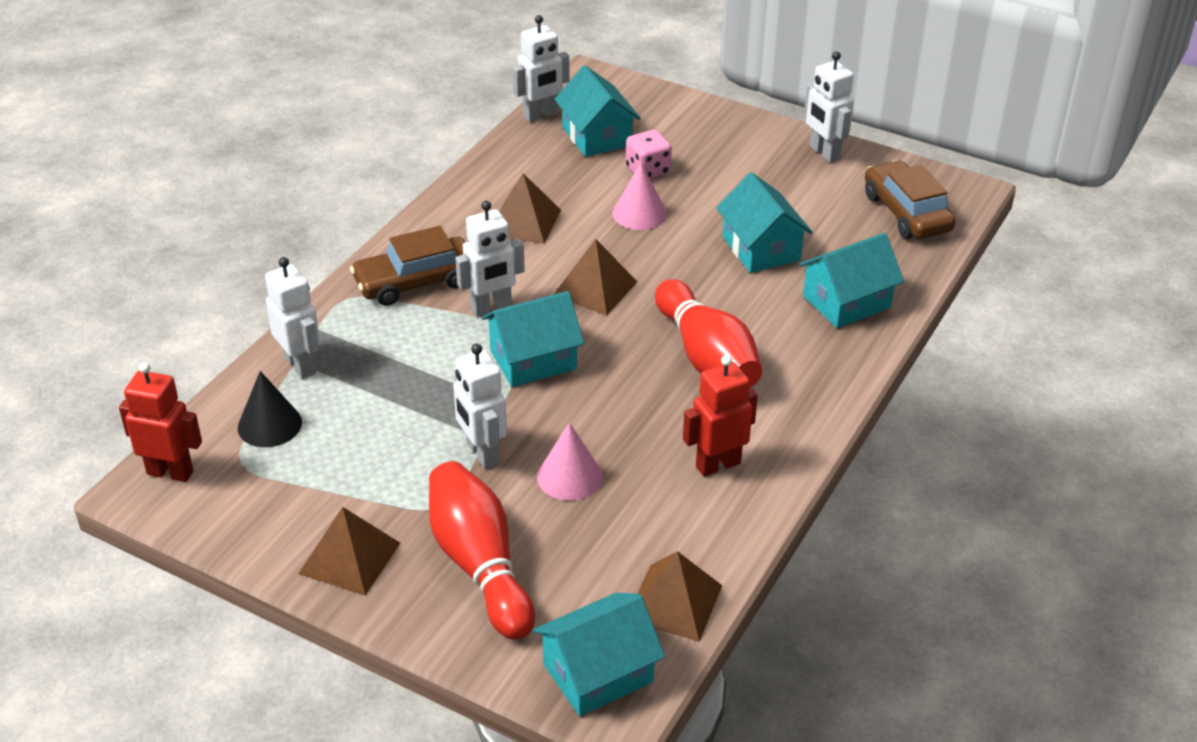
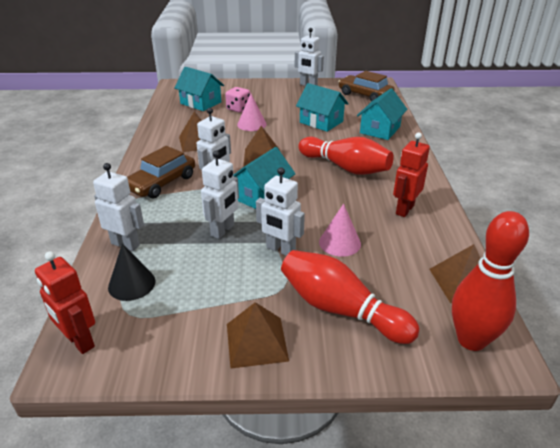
camera: 30 degrees left, 5 degrees down
red robot [119,362,202,482] -> red robot turned 120 degrees counterclockwise [35,251,95,354]
white robot [513,15,570,122] -> white robot moved to [201,151,239,239]
turquoise house [533,593,665,716] -> red bowling pin [452,211,529,351]

